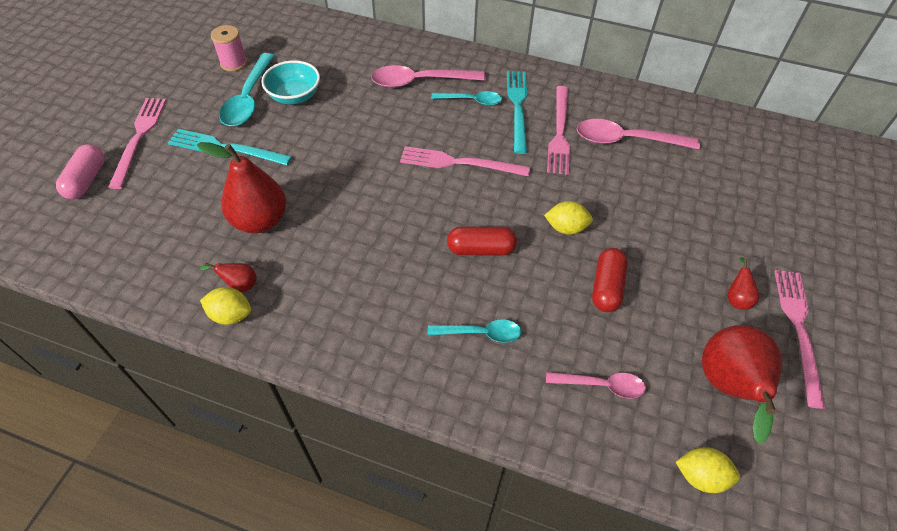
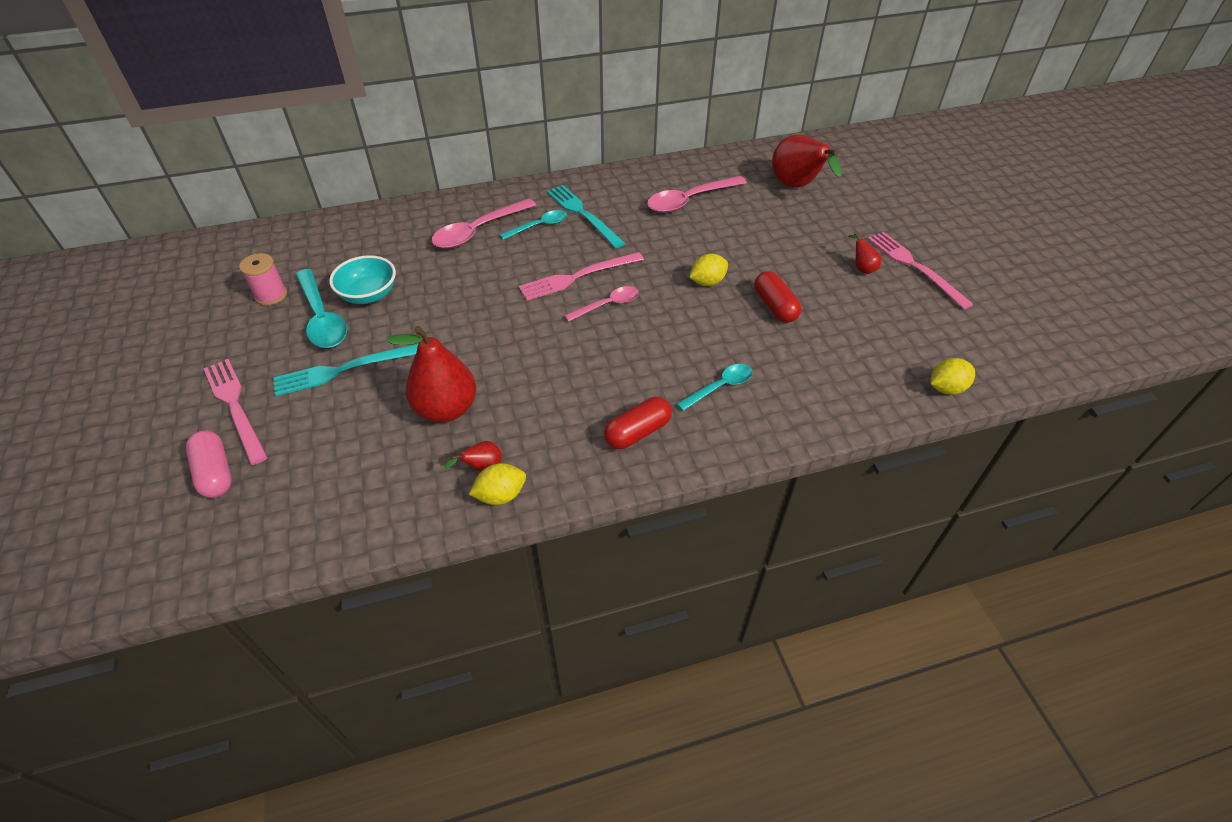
camera: 35 degrees left, 5 degrees down
red capsule [447,227,517,256] -> red capsule moved to [604,397,672,449]
pink spoon [546,372,646,399] -> pink spoon moved to [564,286,639,322]
pink fork [547,86,570,175] -> none
red pear [702,325,782,444] -> red pear moved to [772,134,842,188]

